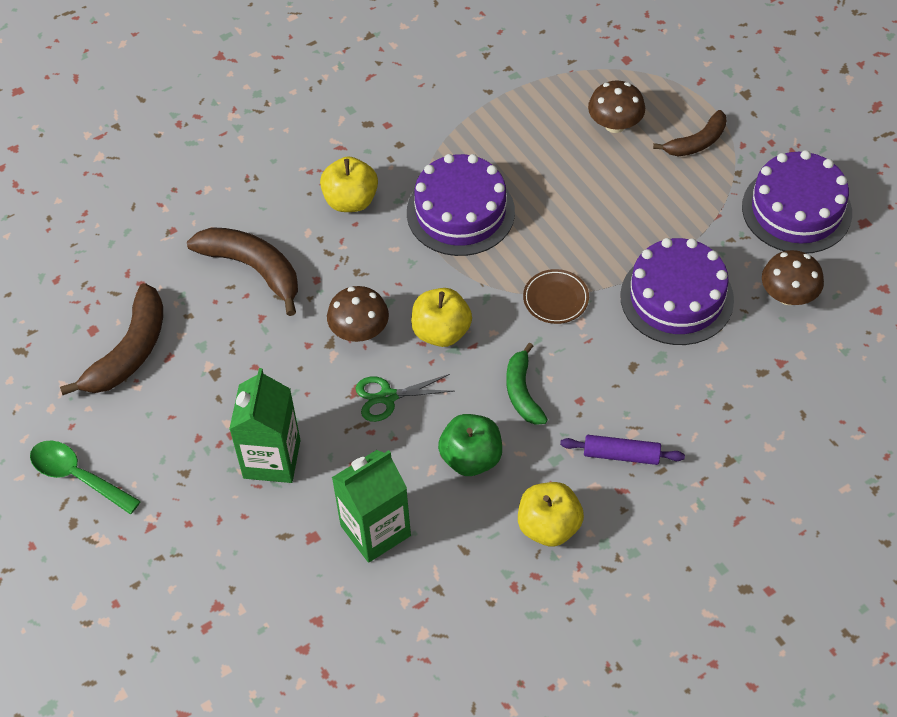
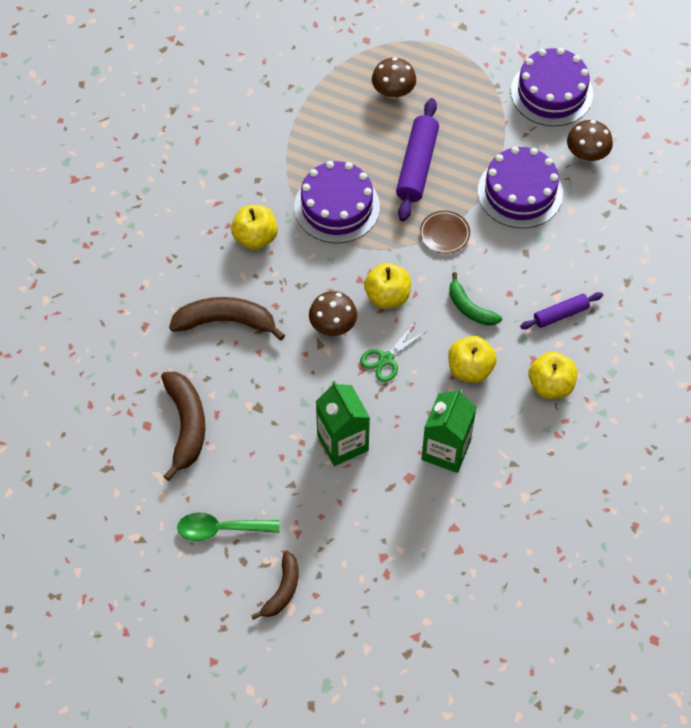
camera: 35 degrees left, 5 degrees up
green apple [438,414,502,476] -> yellow apple [448,336,497,383]
brown banana [653,110,726,156] -> brown banana moved to [251,551,298,620]
none -> purple rolling pin [396,98,439,221]

